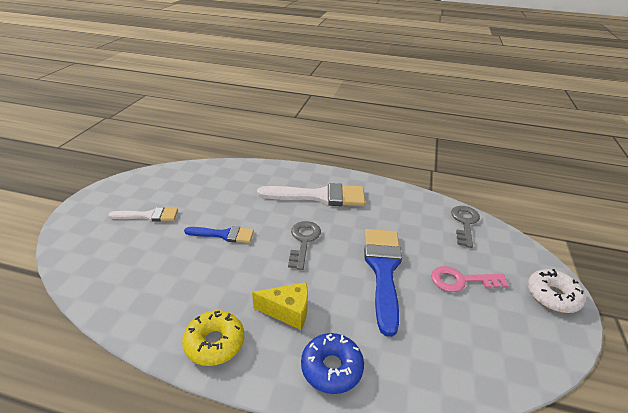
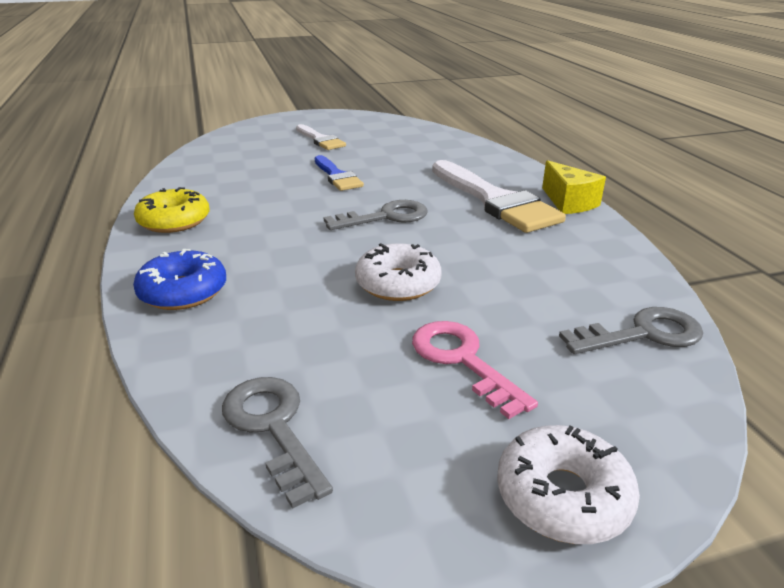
camera: 60 degrees right, 5 degrees down
yellow cheese [252,282,308,330] -> yellow cheese moved to [542,160,606,214]
blue brush [364,229,402,337] -> white donut [355,243,442,301]
none -> grey key [222,377,333,509]

